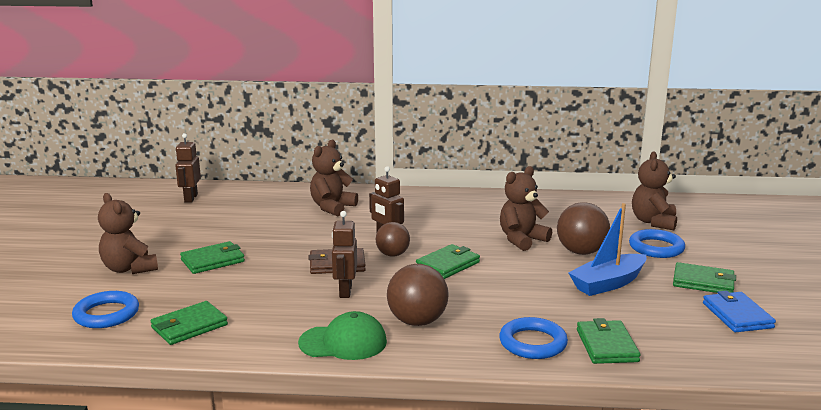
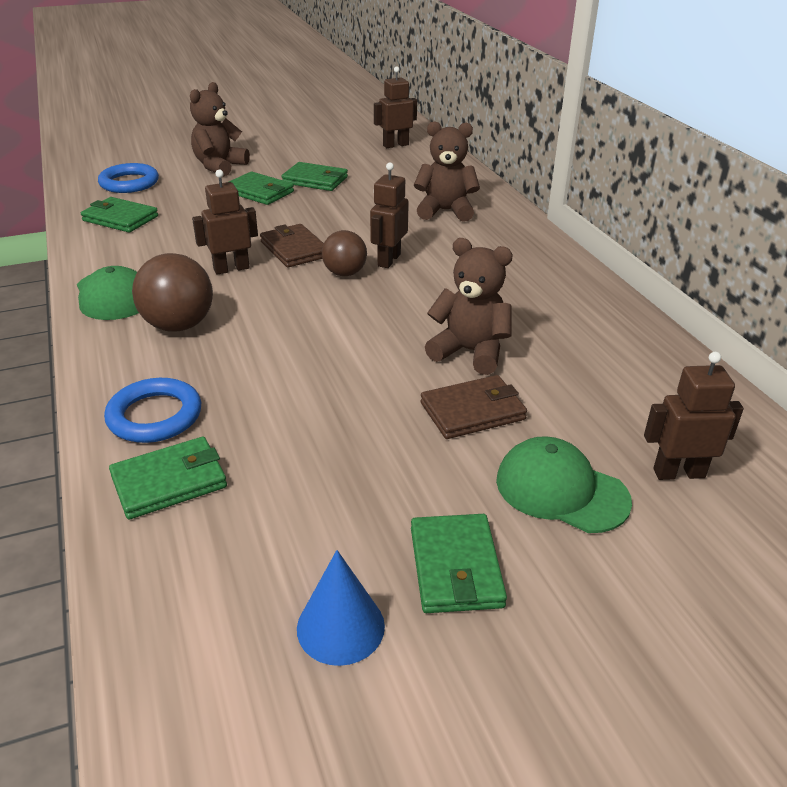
camera: 65 degrees right, 15 degrees up
green wallet [416,244,480,279] -> green wallet moved to [281,162,348,191]
brown ball [557,202,610,255] -> brown wallet [421,375,527,439]
blue boat [568,203,647,296] -> none
blue ring [629,229,685,258] -> green cap [496,436,632,533]
brown teddy bear [632,152,677,230] -> brown robot [644,352,744,480]
blue wallet [703,291,776,332] -> blue cone [297,550,385,666]

